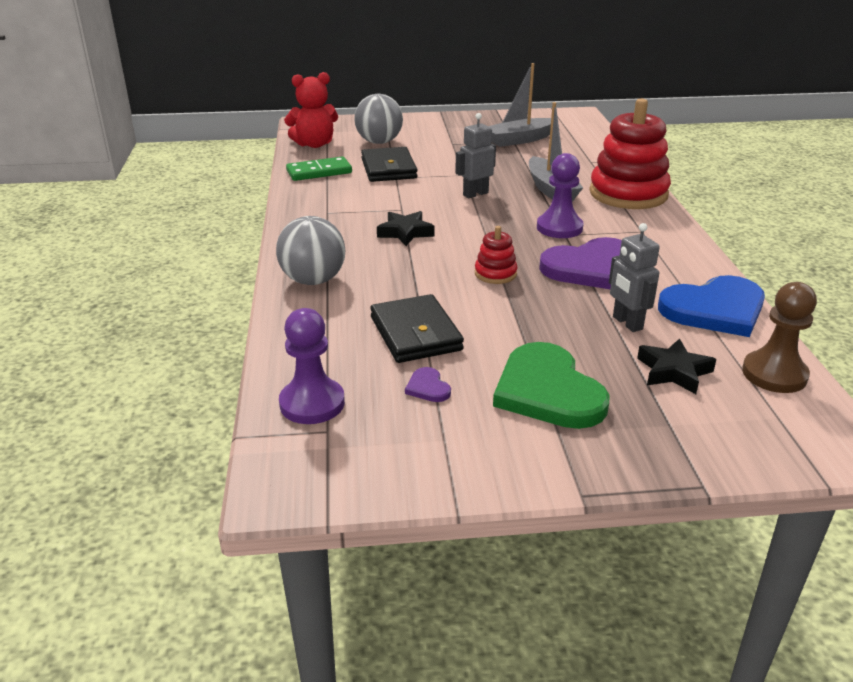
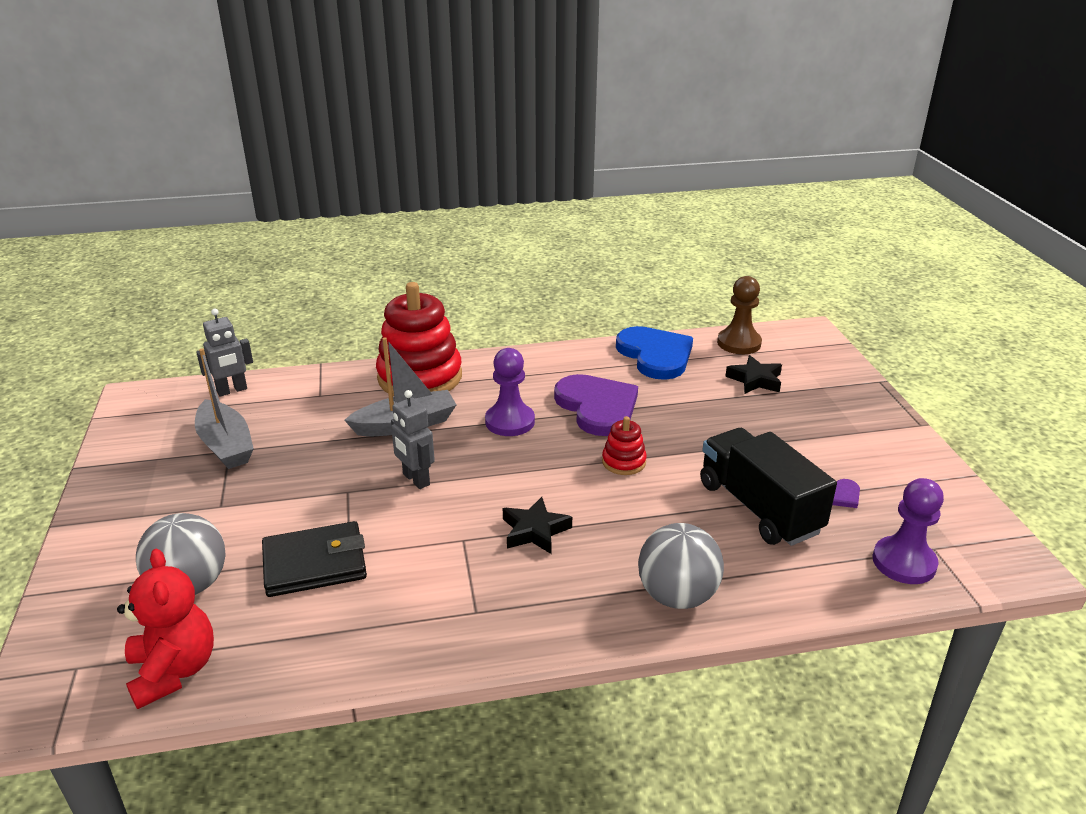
camera: 95 degrees left, 0 degrees up
green domino [286,156,352,181] -> none
black wallet [370,294,464,363] -> black truck [700,428,837,546]
green heart [493,342,610,429] -> none
grey robot [609,223,660,332] -> grey robot moved to [196,308,253,397]

